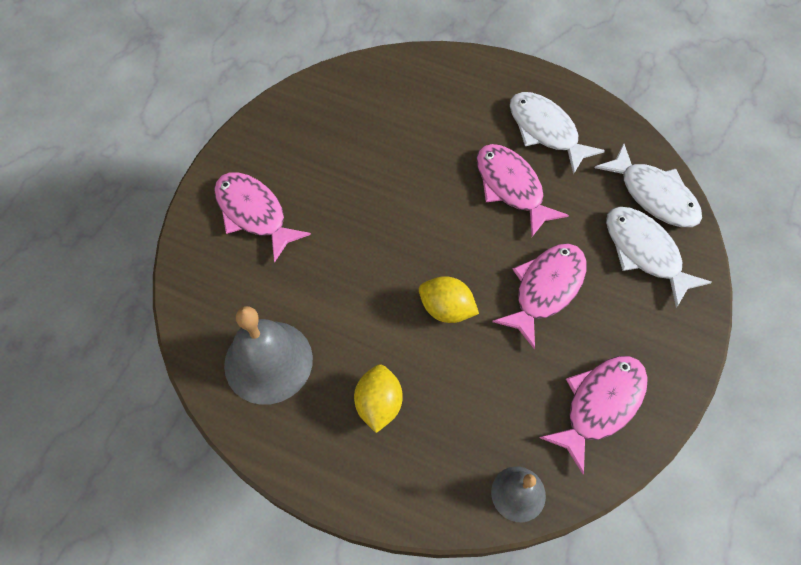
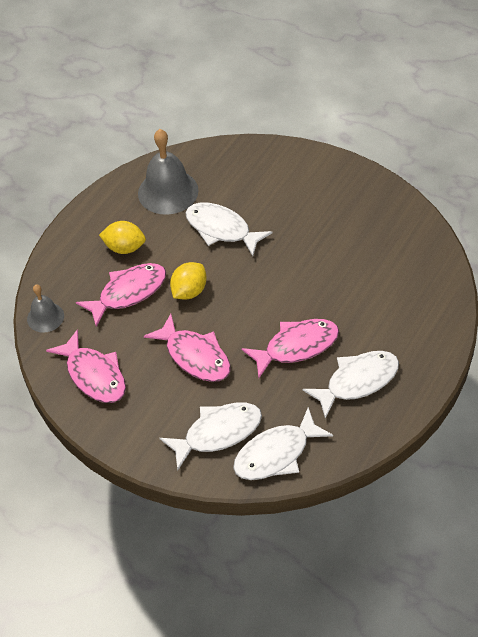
camera: 100 degrees right, 10 degrees down
pink fish [214,172,311,263] -> pink fish moved to [76,263,166,327]
none -> white fish [185,202,272,256]

